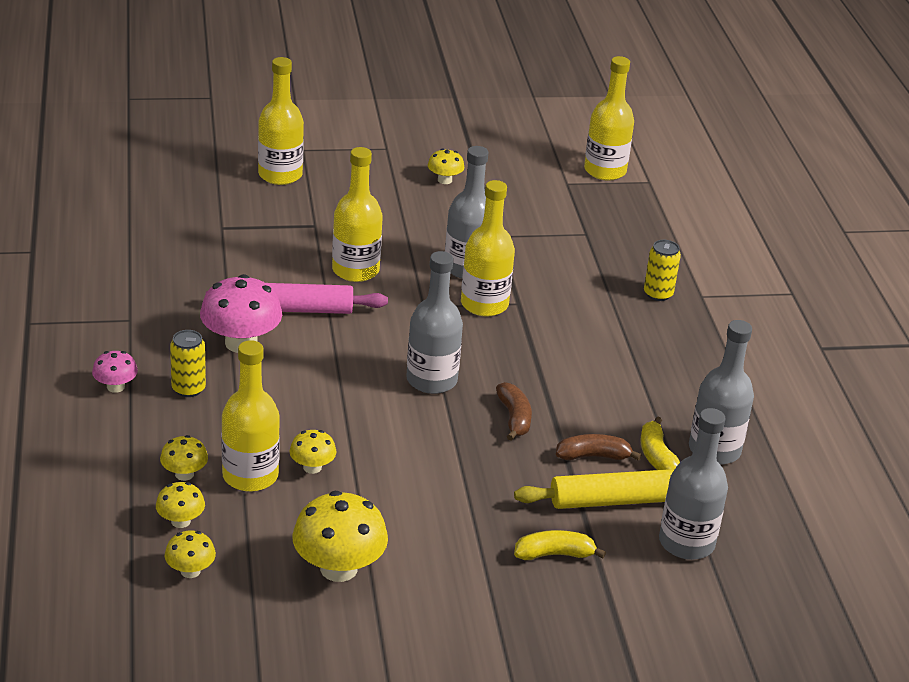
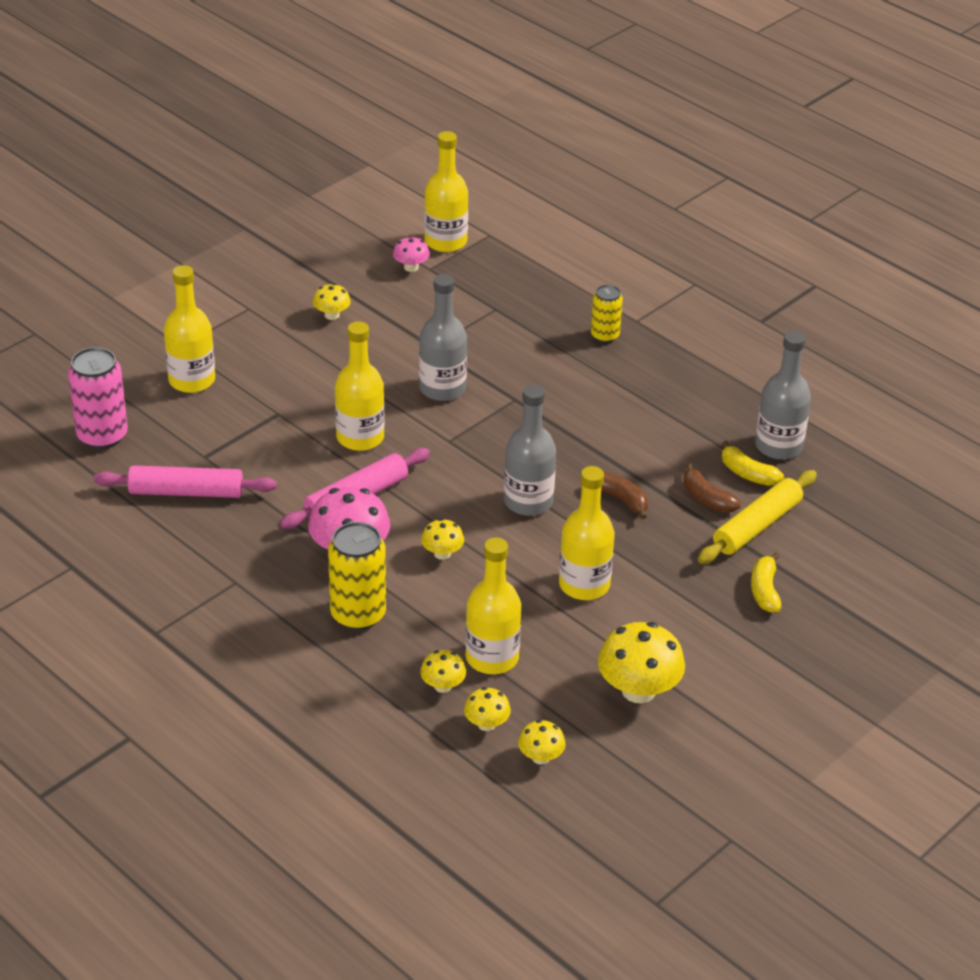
camera: 35 degrees left, 5 degrees up
pink mushroom [92,351,138,393] -> pink mushroom moved to [393,236,430,272]
yellow can [170,330,206,397] -> yellow can [328,522,386,630], size x1.65
yellow mushroom [290,430,336,474] -> yellow mushroom moved to [421,519,464,560]
yellow bottle [461,180,515,317] -> yellow bottle moved to [559,466,615,600]
yellow banana [514,530,606,560] -> yellow banana turned 45 degrees counterclockwise [751,552,781,613]
brown banana [556,434,642,461] -> brown banana turned 90 degrees counterclockwise [683,463,741,513]
grey bottle [659,408,728,560] -> none
none -> pink can [68,347,128,449]
none -> pink rolling pin [94,465,277,498]

